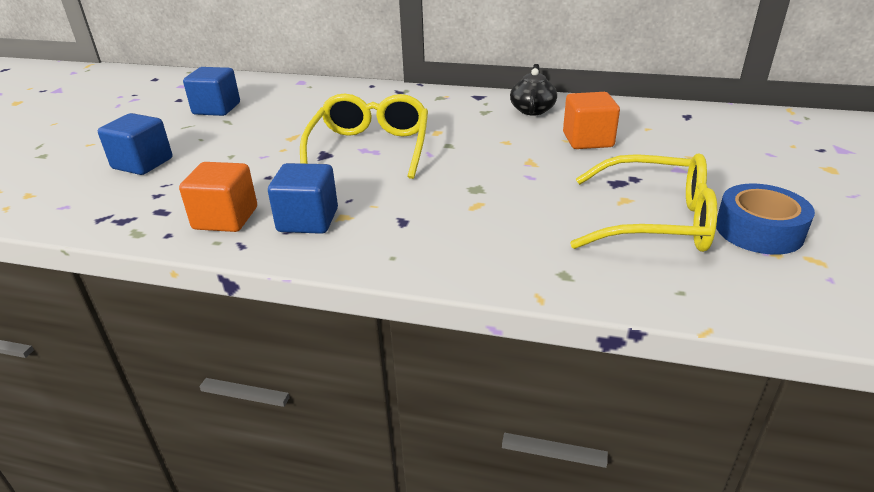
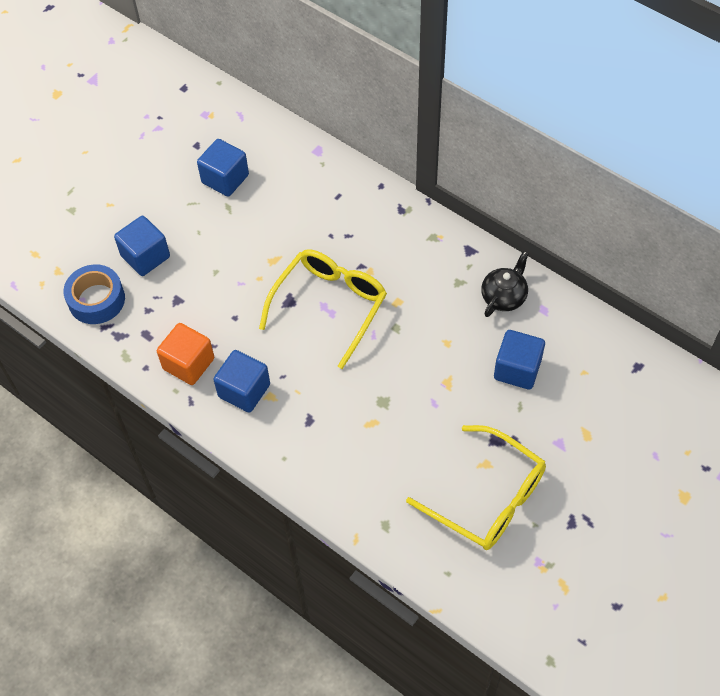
camera: 25 degrees right, 25 degrees up
orange cube [563,92,620,149] -> blue cube [494,330,545,390]
blue tape [716,184,815,255] -> blue tape moved to [63,264,125,324]

